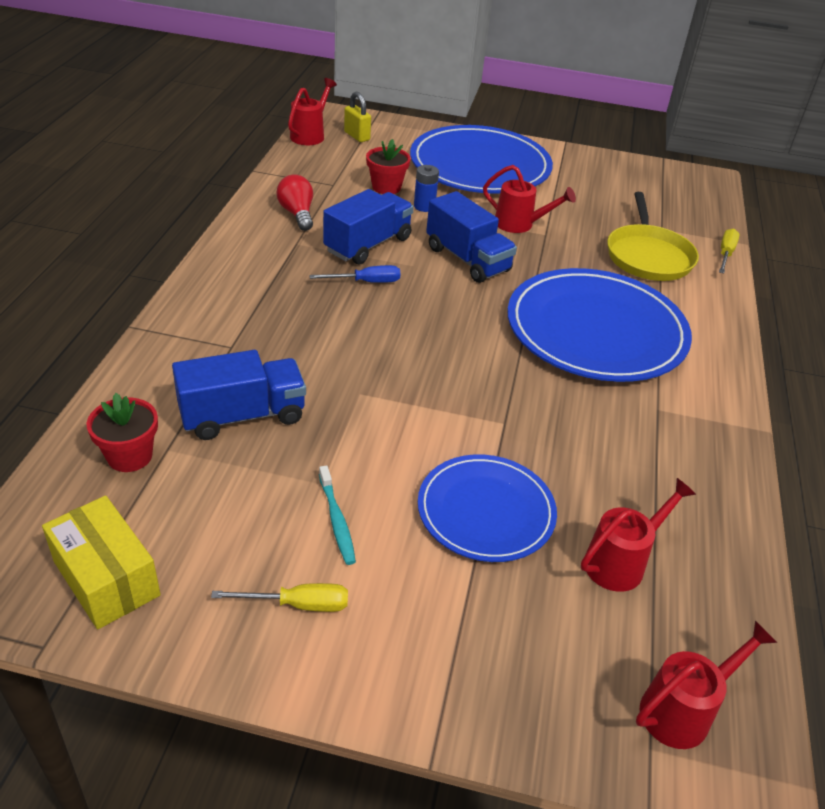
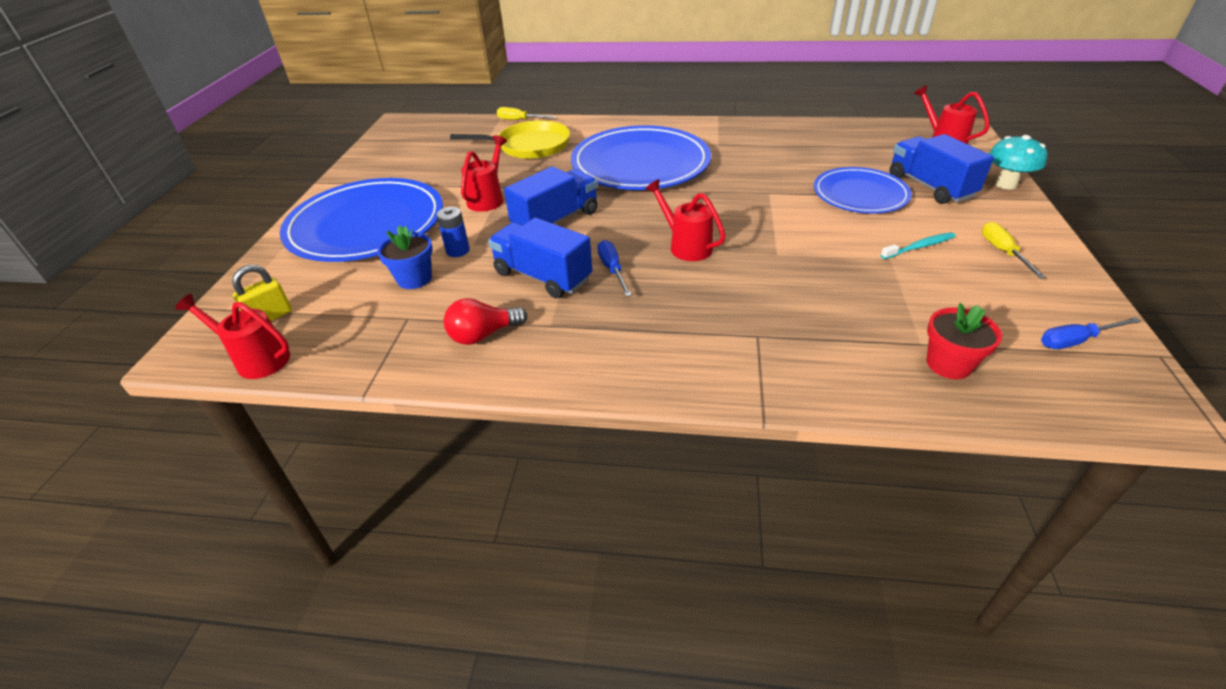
camera: 90 degrees left, 0 degrees up
yellow box [42,495,161,629] -> blue screwdriver [1041,317,1141,349]
blue truck [172,350,306,440] -> blue truck moved to [889,134,994,204]
red flower pot [366,139,411,194] -> blue flower pot [377,225,433,289]
red watering can [581,478,696,592] -> red watering can moved to [645,179,726,261]
none -> turquoise mushroom [989,135,1048,190]

